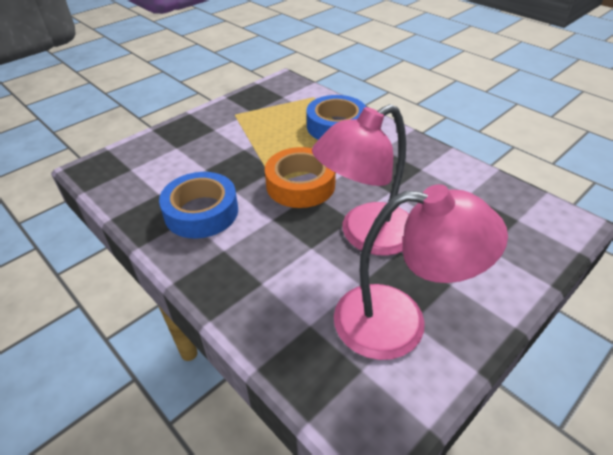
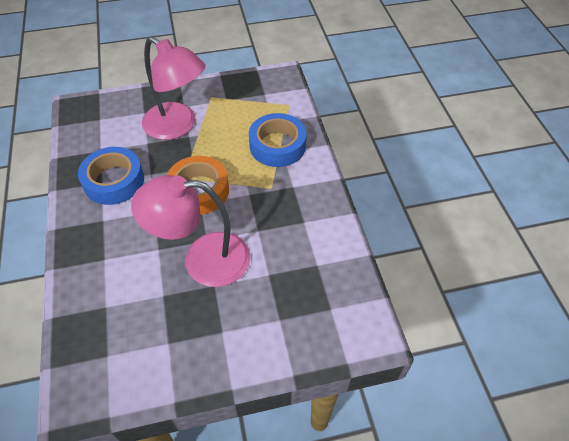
camera: 30 degrees right, 10 degrees up
pink lamp [334,184,508,360] -> pink lamp moved to [142,36,205,140]

